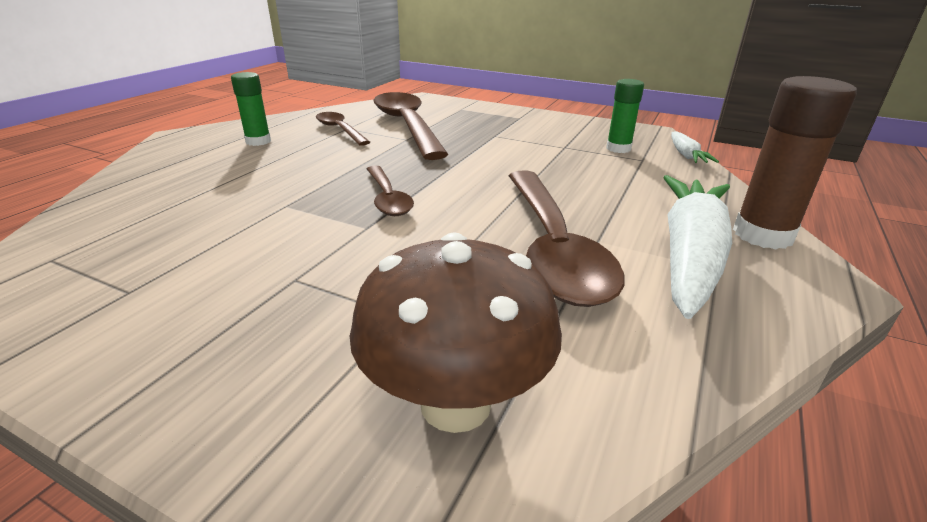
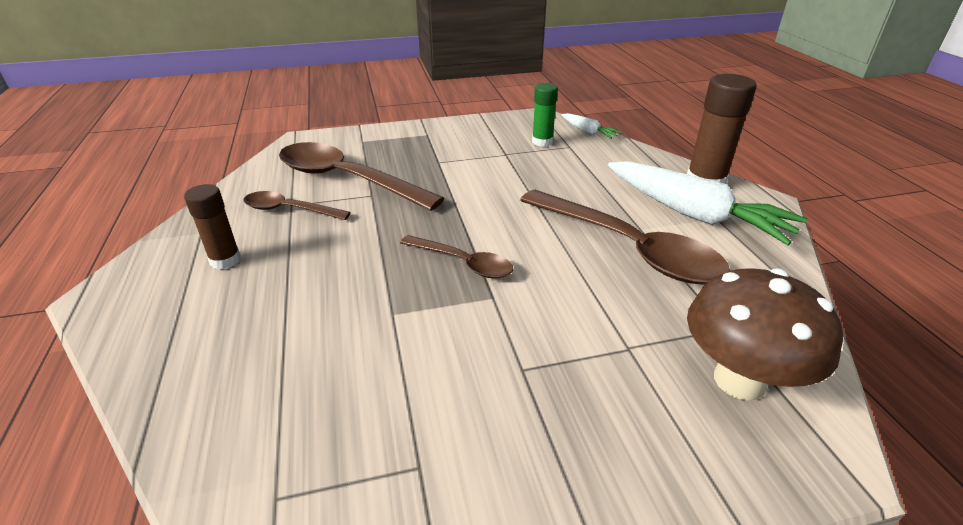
camera: 40 degrees left, 5 degrees up
green glue stick [231,72,271,146] -> brown glue stick [184,184,241,269]
white carrot [663,175,732,319] -> white carrot turned 150 degrees clockwise [608,161,807,245]

